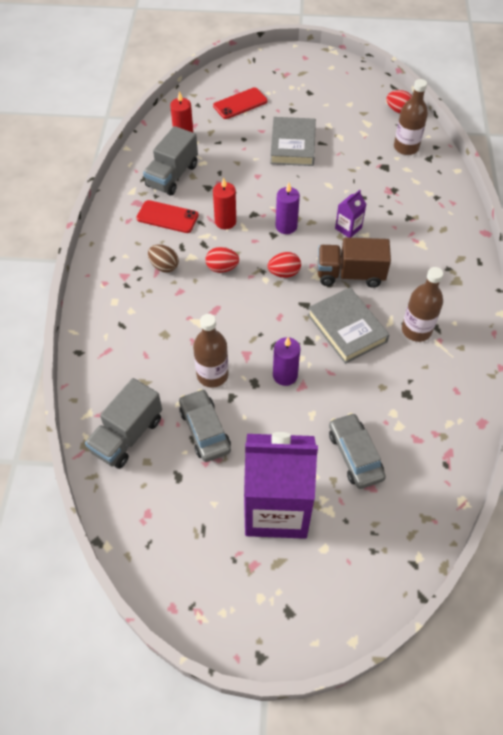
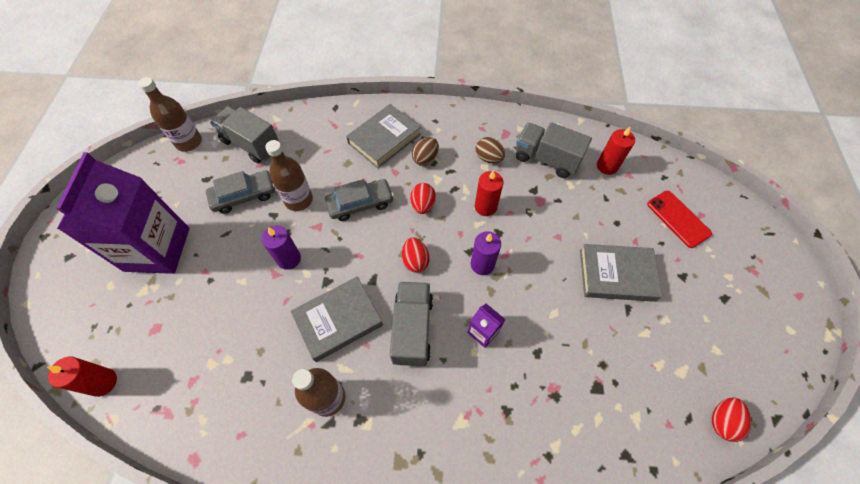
camera: 90 degrees right, 5 degrees up
red phone [136,200,199,233] -> brown egg [475,137,505,163]
brown truck [318,237,391,288] -> grey truck [390,282,433,366]
grey car [329,413,386,489] -> grey car moved to [325,179,394,221]
brown bottle [394,79,428,155] -> brown bottle moved to [138,77,202,152]
none -> red candle [47,356,117,397]
none -> grey book [346,104,421,168]

